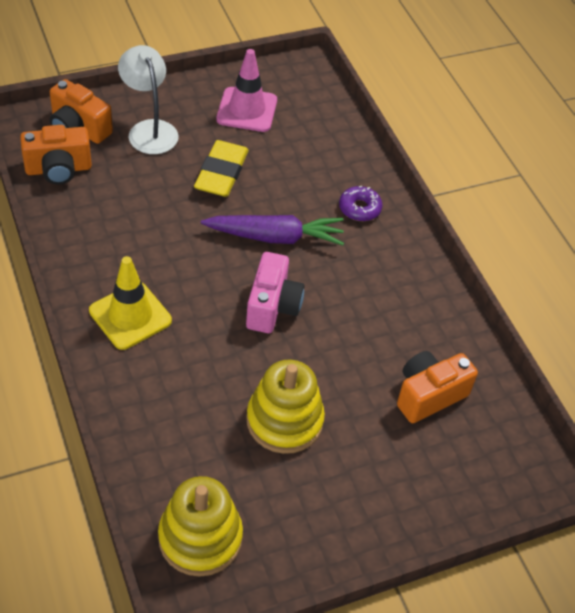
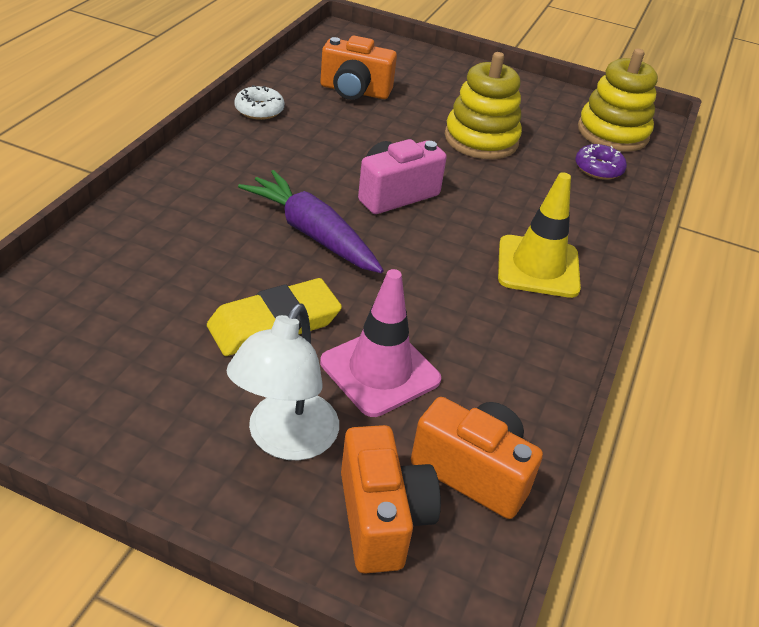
camera: 135 degrees left, 10 degrees down
pink traffic cone [216,49,277,132] -> pink traffic cone moved to [320,269,441,417]
purple donut [339,186,382,221] -> purple donut moved to [575,144,627,180]
none -> white donut [234,85,284,120]

